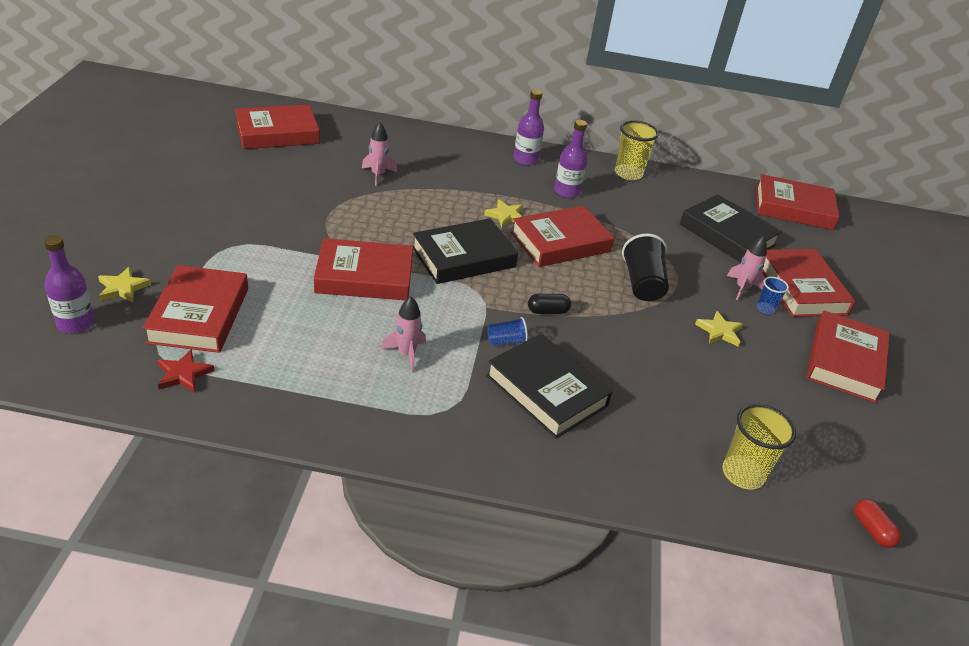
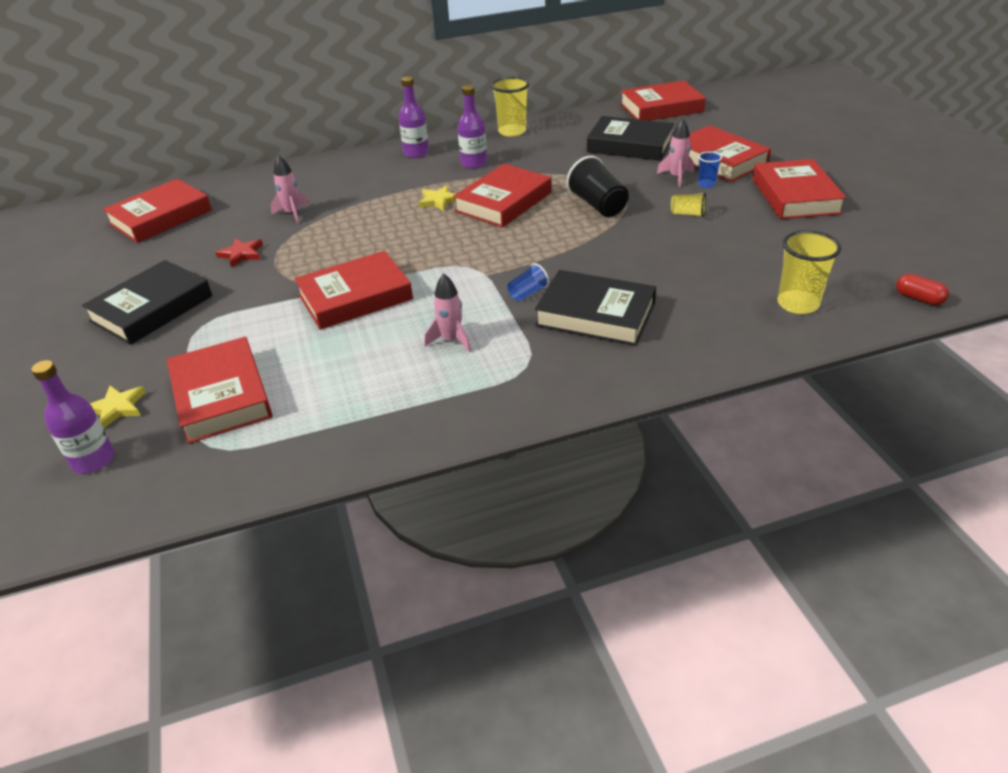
camera: 20 degrees left, 0 degrees up
red star [158,349,215,393] -> red star moved to [215,238,263,268]
black book [413,218,518,284] -> black book moved to [82,260,212,345]
black capsule [528,294,571,314] -> none
yellow star [695,311,743,347] -> yellow cup [671,192,706,217]

